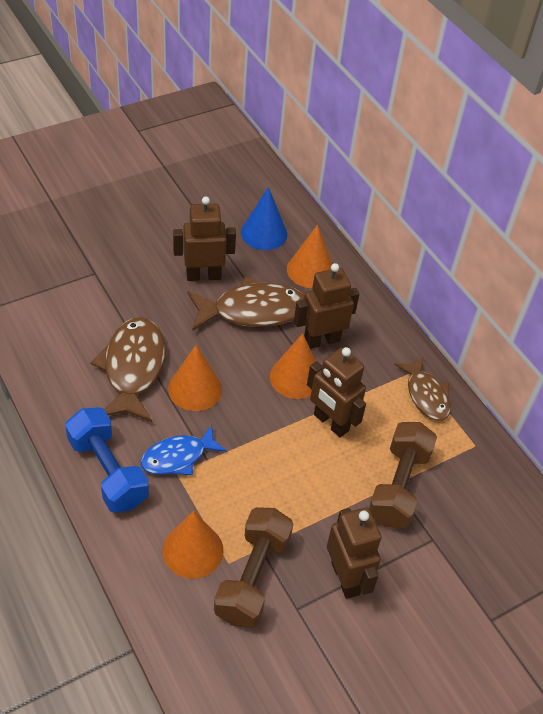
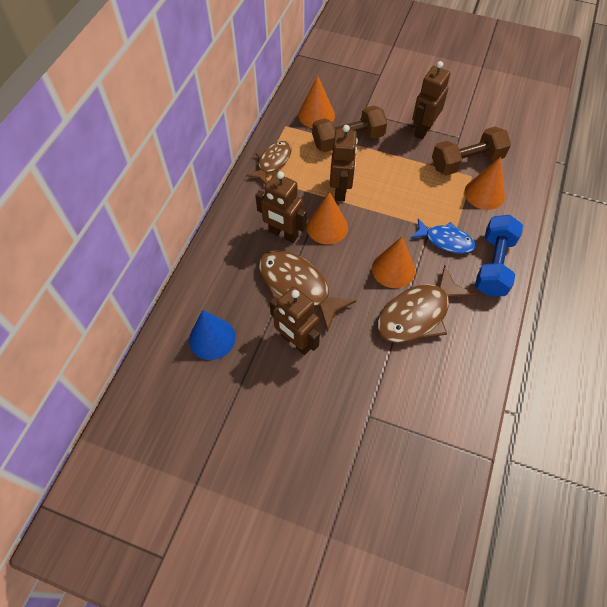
camera: 125 degrees left, 10 degrees up
orange cone [287,225,332,288] -> orange cone moved to [298,75,335,128]

